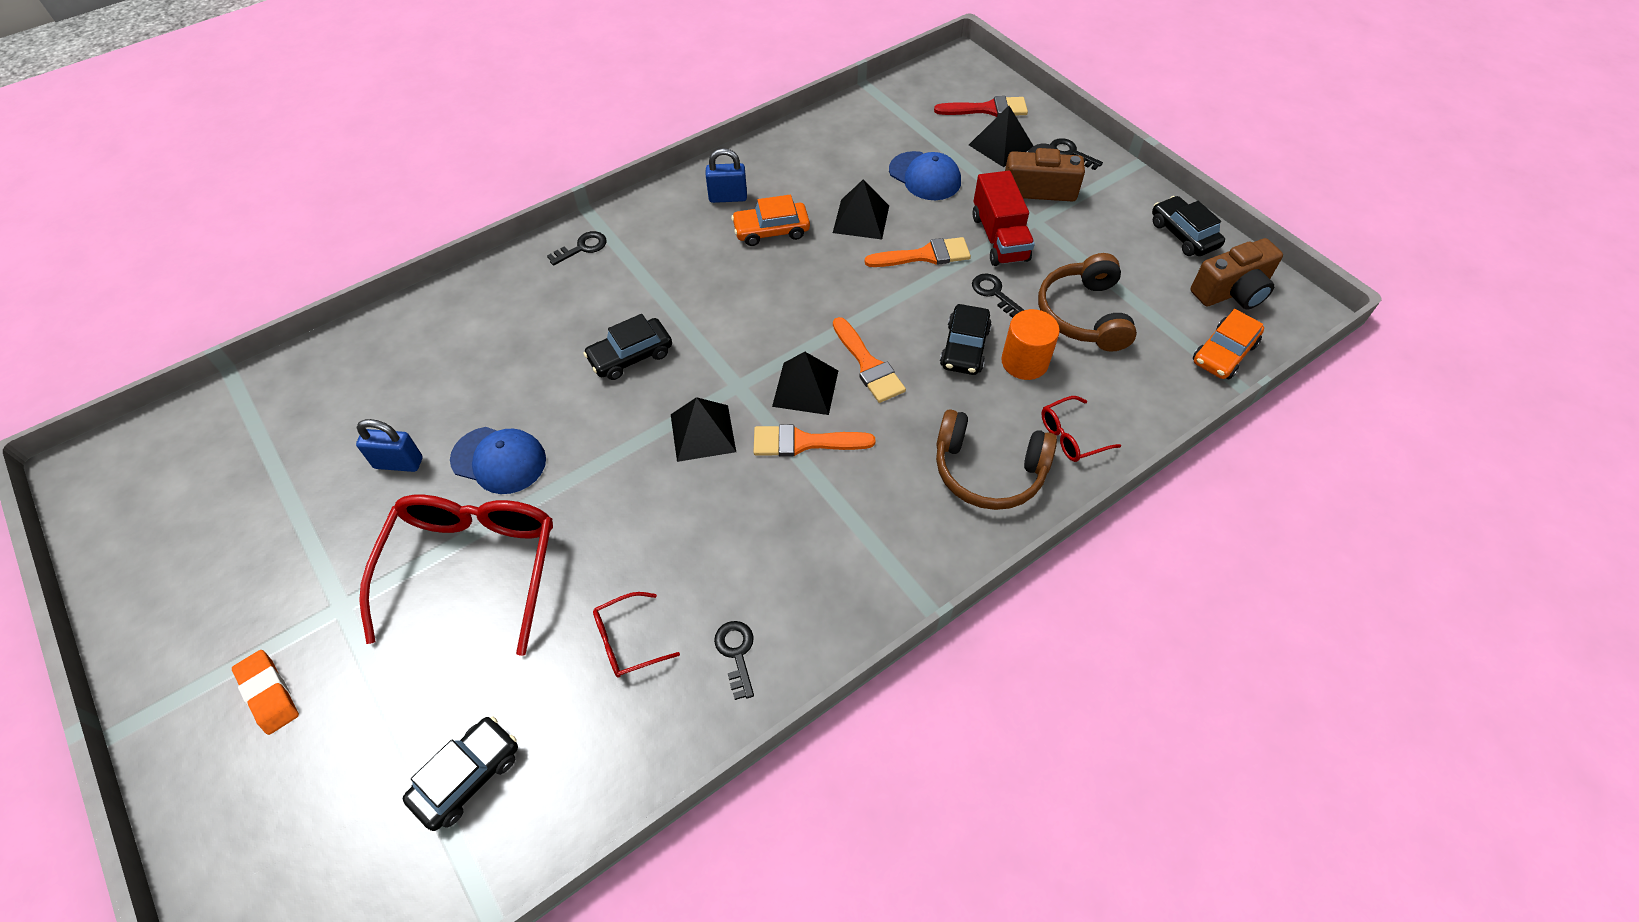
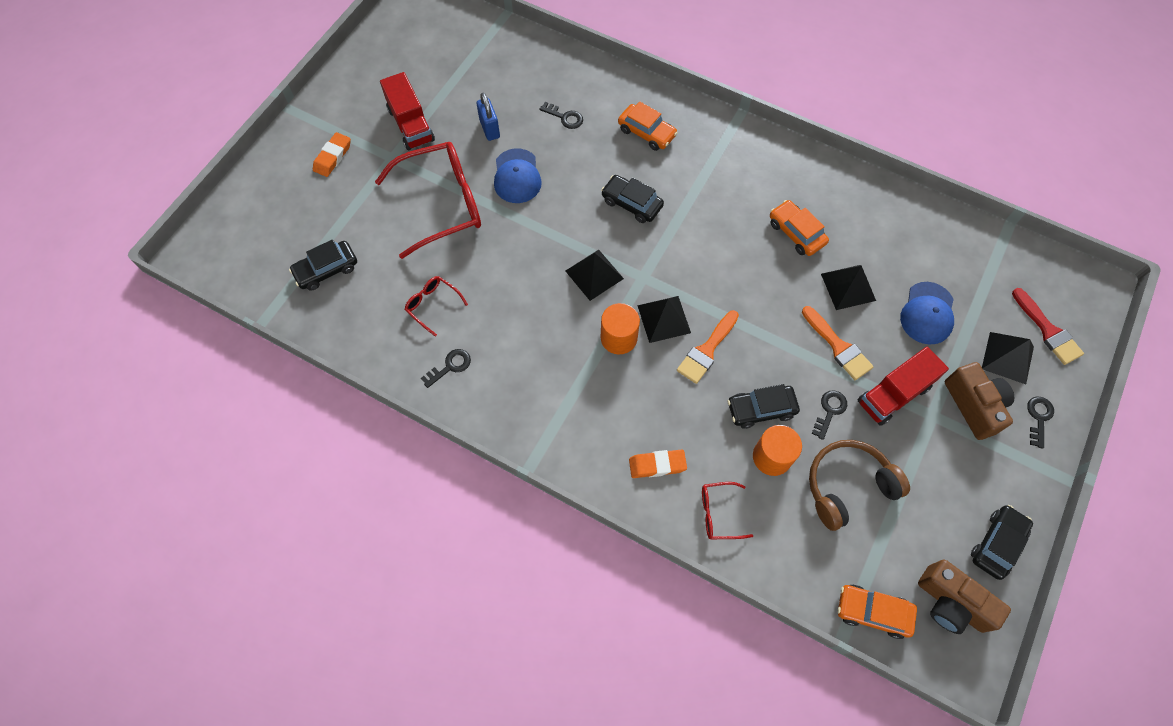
camera: 65 degrees right, 10 degrees up
black car [403,716,518,831] -> black car turned 135 degrees clockwise [289,239,357,291]
black key [547,231,607,266] -> black key moved to [539,102,583,129]
blue padlock [706,148,747,203] -> none
orange brush [754,424,875,457] -> orange cylinder [601,303,640,355]
brown headphones [936,409,1057,510] -> orange eraser [629,450,687,478]
red glasses [1041,396,1121,462] -> red glasses turned 45 degrees counterclockwise [702,482,753,539]
none -> red truck [380,72,435,150]
none -> orange car [618,101,678,151]

